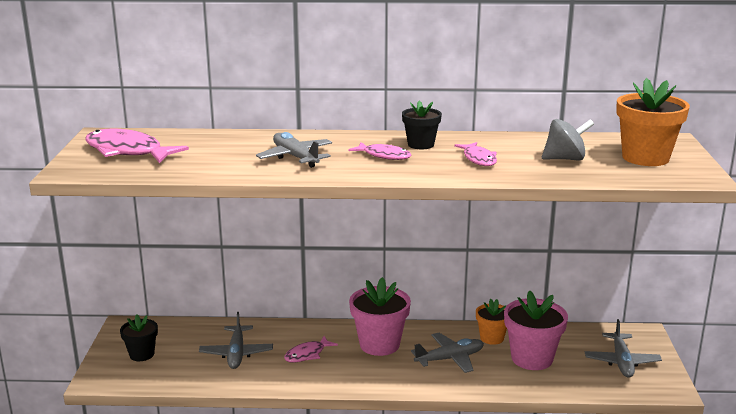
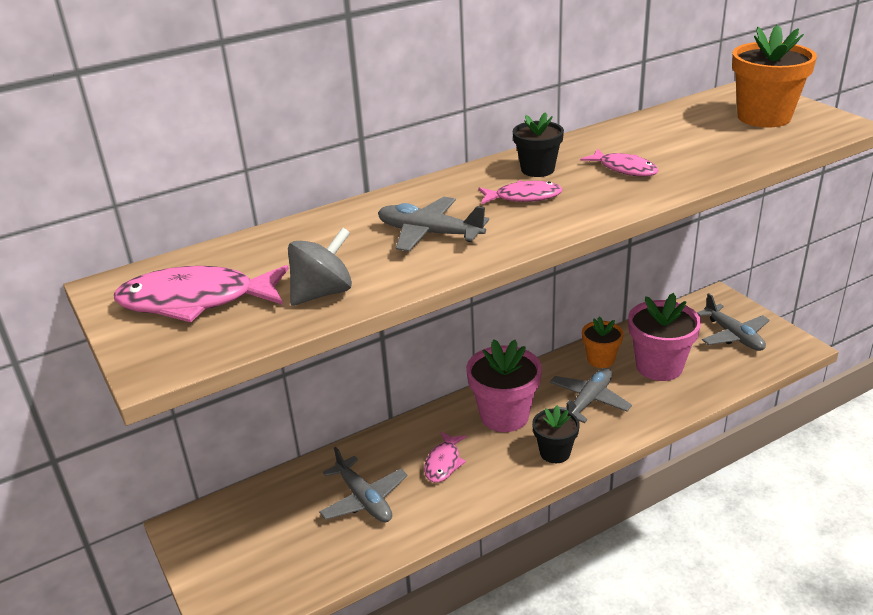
camera: 30 degrees left, 10 degrees up
black flower pot [120,314,158,361] -> black flower pot moved to [532,405,580,463]
grey spinning top [542,119,594,161] -> grey spinning top moved to [288,227,352,306]

